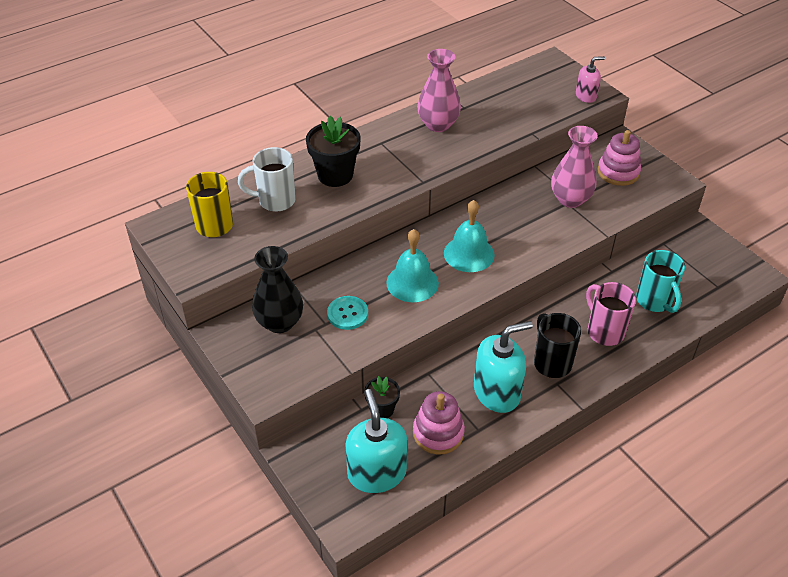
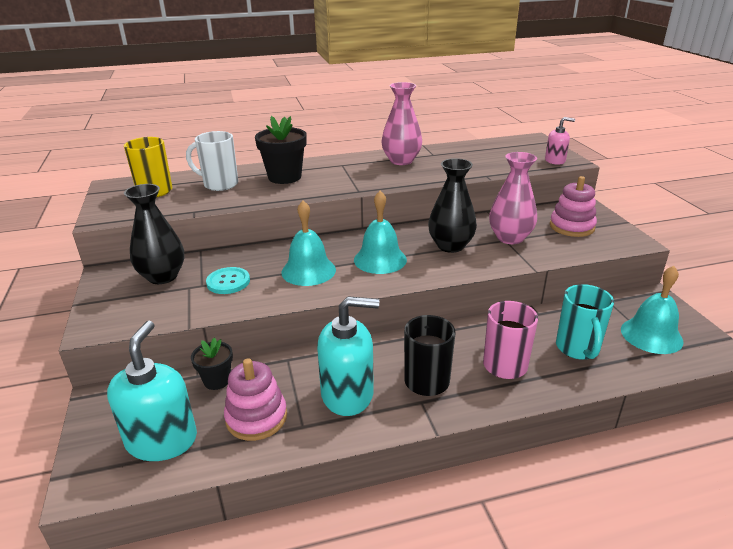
camera: 20 degrees right, 15 degrees down
none -> black vase [428,158,477,253]
none -> turquoise bell [621,266,684,354]

